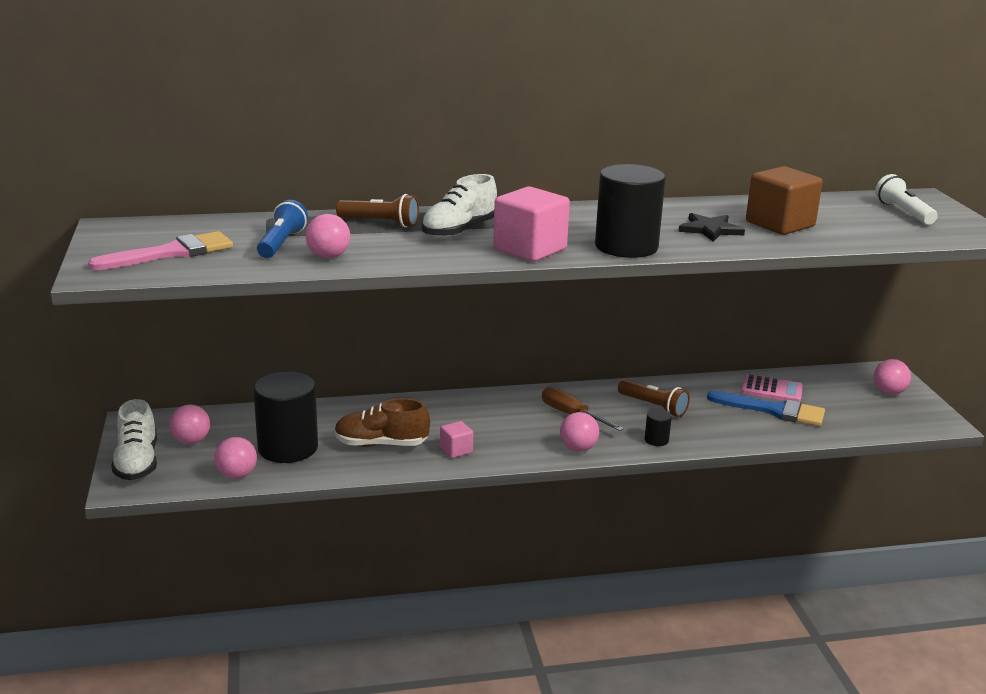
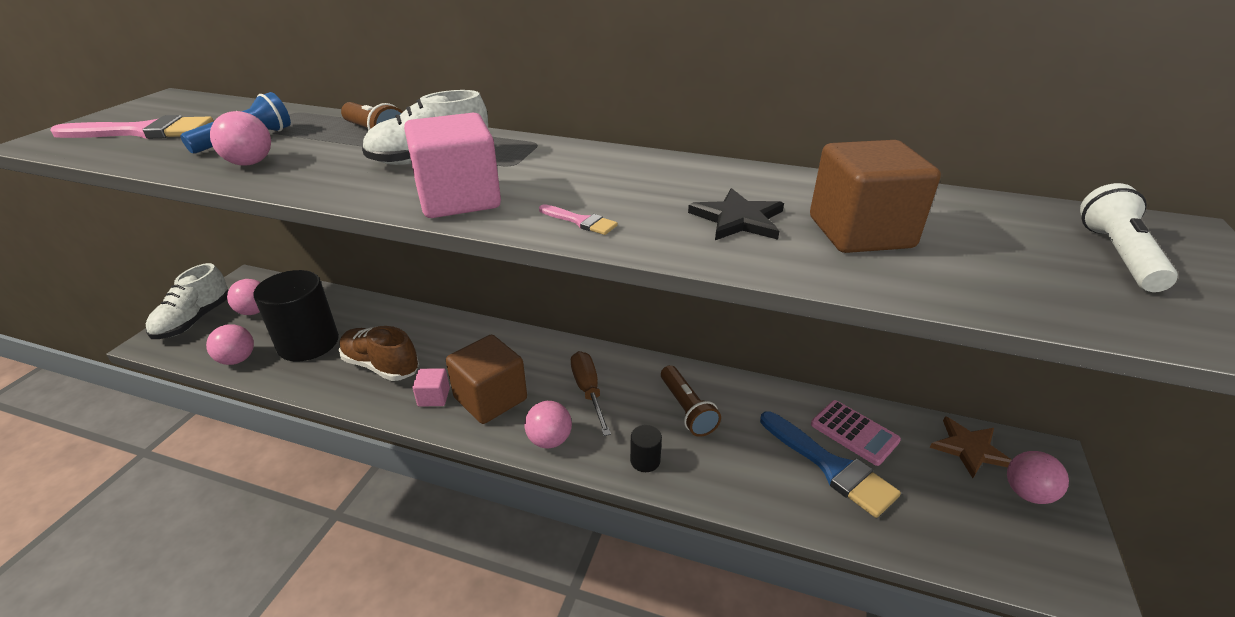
camera: 30 degrees right, 10 degrees up
black cylinder [595,164,665,258] -> pink brush [539,204,618,235]
none -> brown cube [446,335,527,424]
none -> brown star [930,416,1012,478]

